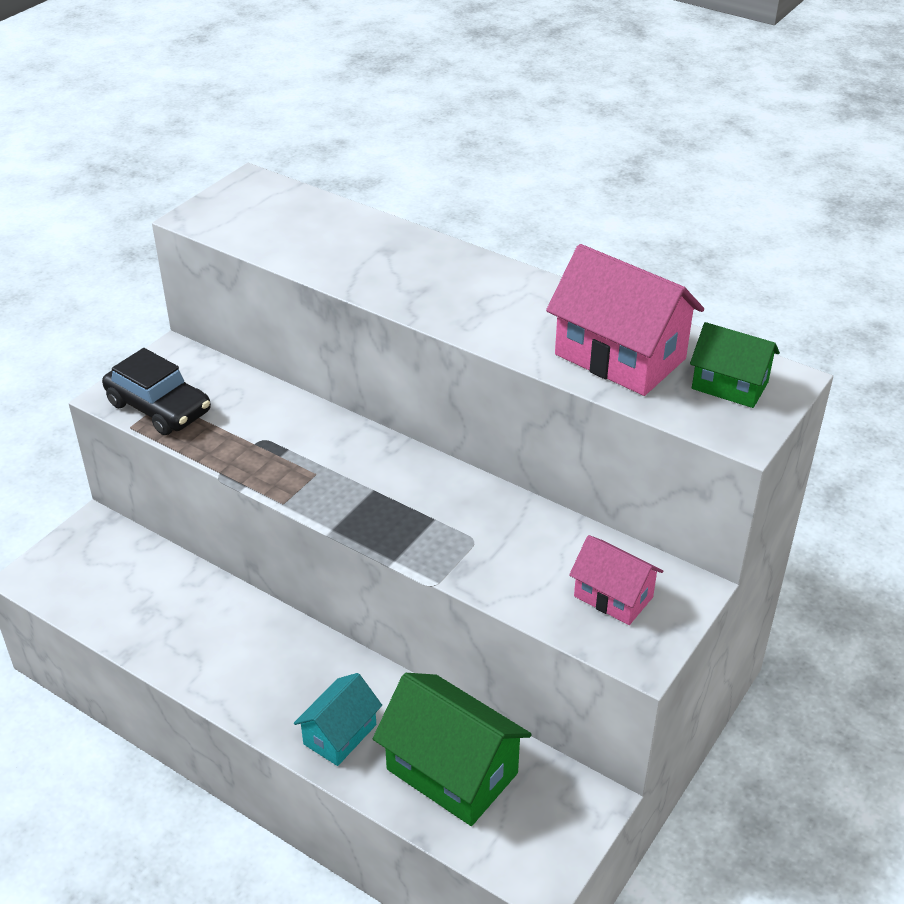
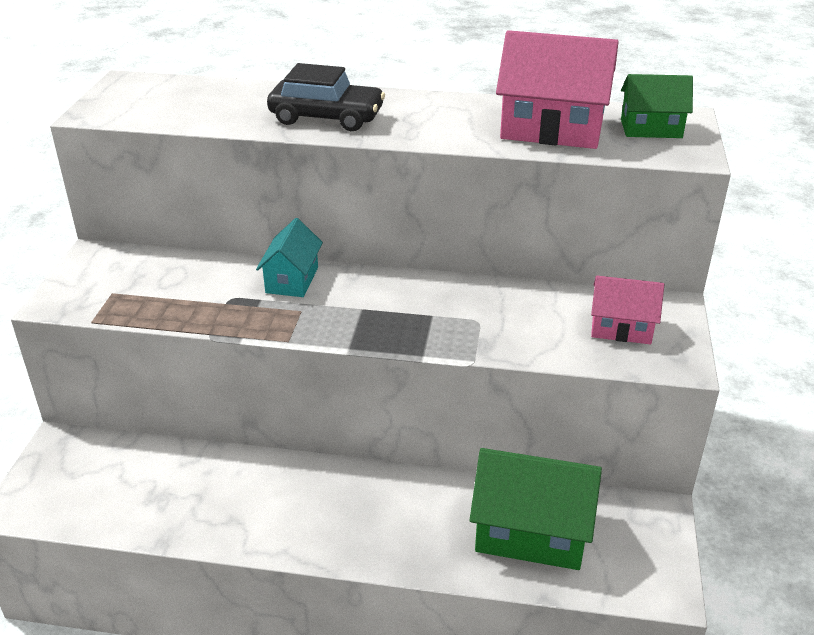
camera: 25 degrees left, 5 degrees down
black car [102,348,211,435] -> black car moved to [267,63,385,131]
turquoise house [294,673,382,766] -> turquoise house moved to [256,218,323,297]

